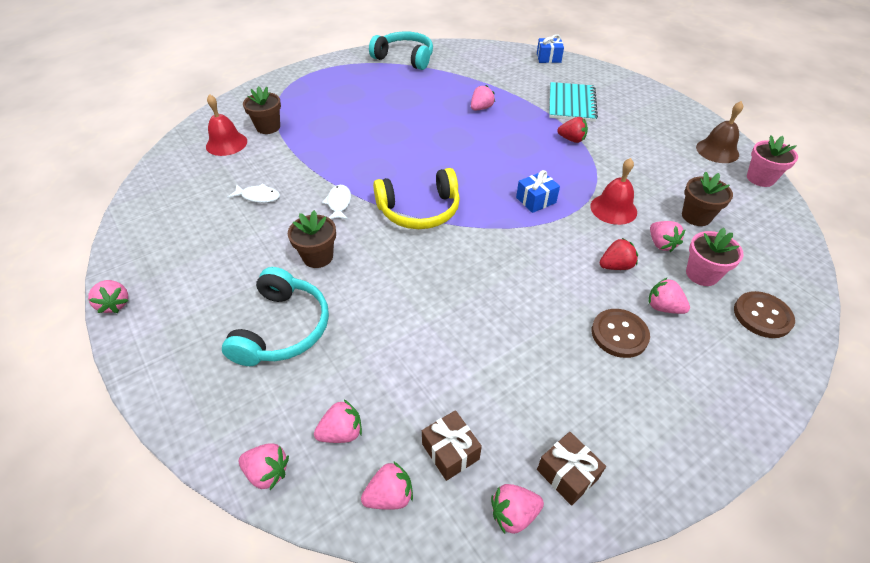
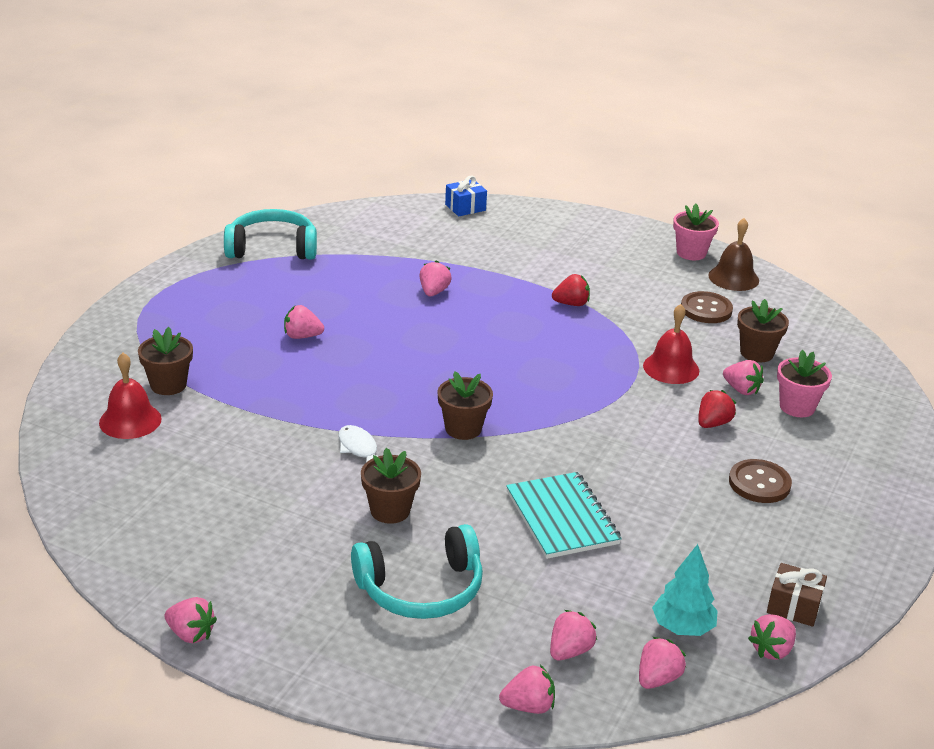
camera: 30 degrees left, 15 degrees down
turquoise headphones [222,267,329,366] -> turquoise headphones turned 90 degrees clockwise [351,524,483,619]
white fish [227,183,280,203] -> none
yellow headphones [373,168,460,229] -> brown flower pot [437,371,493,440]
brown gift [422,410,482,481] -> turquoise tree [652,544,718,636]
blue gift [516,170,560,213] -> none
turquoise notebook [549,82,598,122] -> turquoise notebook moved to [506,472,622,559]
pink strawberry [649,278,690,314] -> pink strawberry moved to [284,305,324,339]
brown button [734,291,795,338] -> brown button moved to [681,291,733,323]
pink flower pot [747,135,798,187] -> pink flower pot moved to [673,204,719,260]

